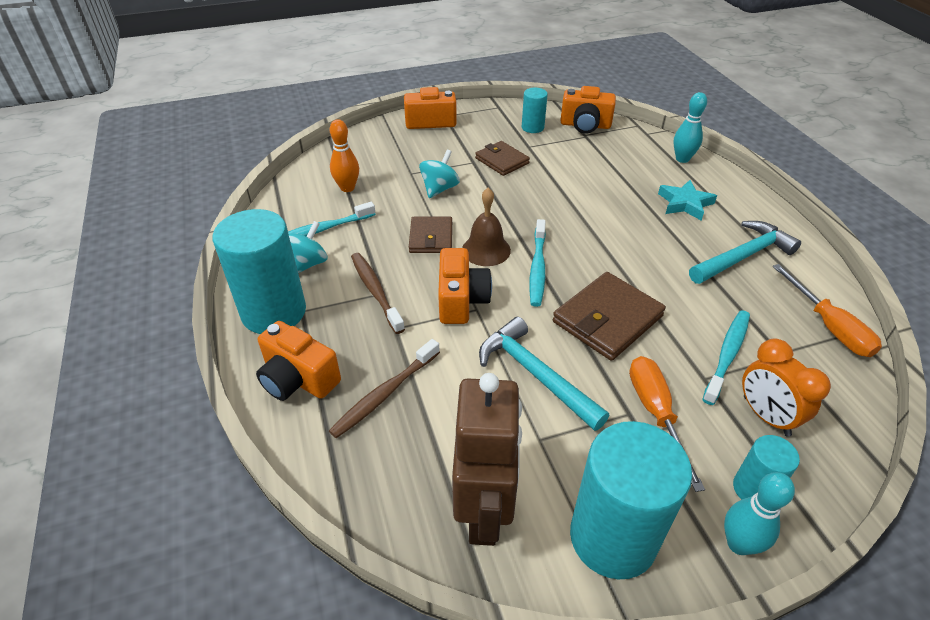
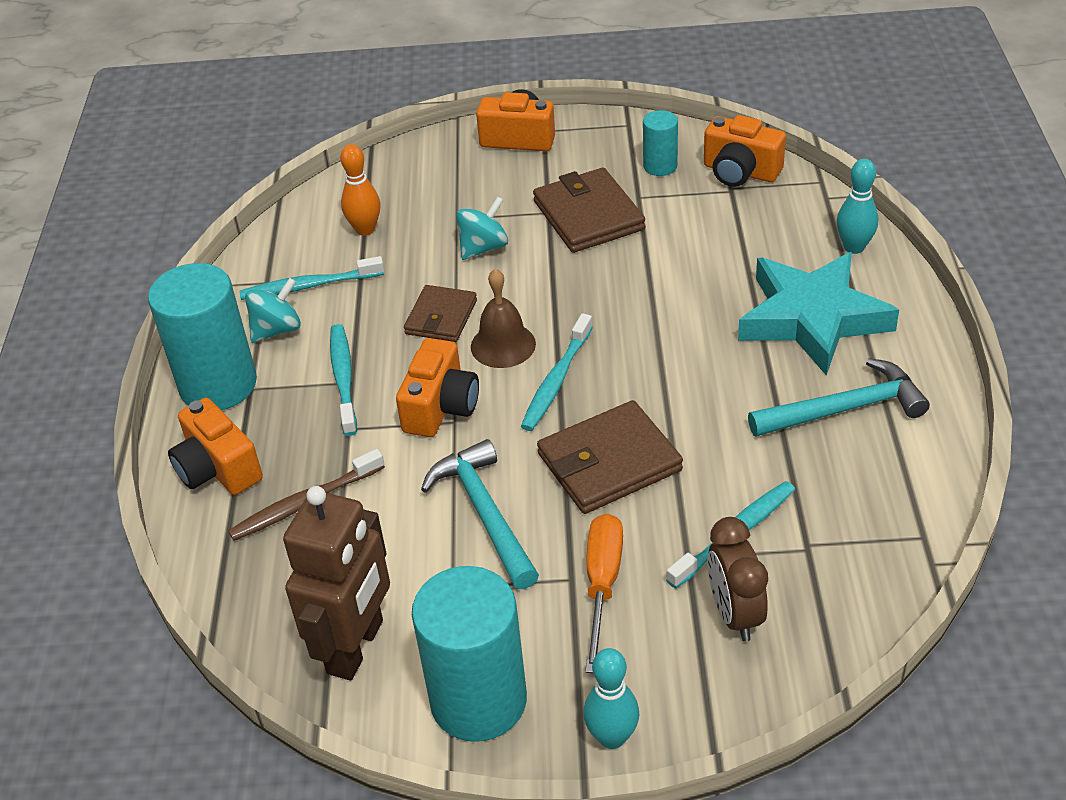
camera: 20 degrees right, 0 degrees up
brown toothbrush [351,253,405,334] -> turquoise toothbrush [330,324,357,436]
brown wallet [475,141,530,176] -> brown wallet [533,168,645,253], size x1.56
turquoise star [658,180,717,221] -> turquoise star [738,252,899,375], size x1.92
turquoise cylinder [733,435,800,499] -> none
orange clock [742,339,831,437] -> brown clock [707,517,768,642]
orange screwdriver [772,264,882,357] -> none

